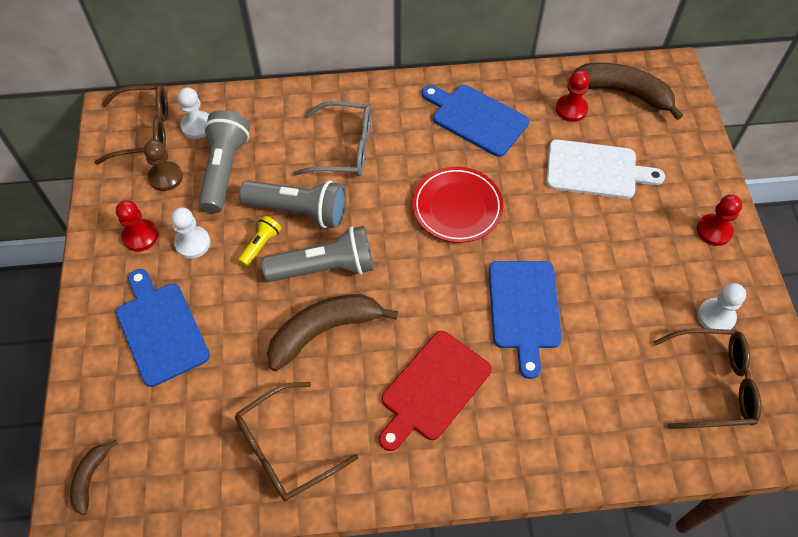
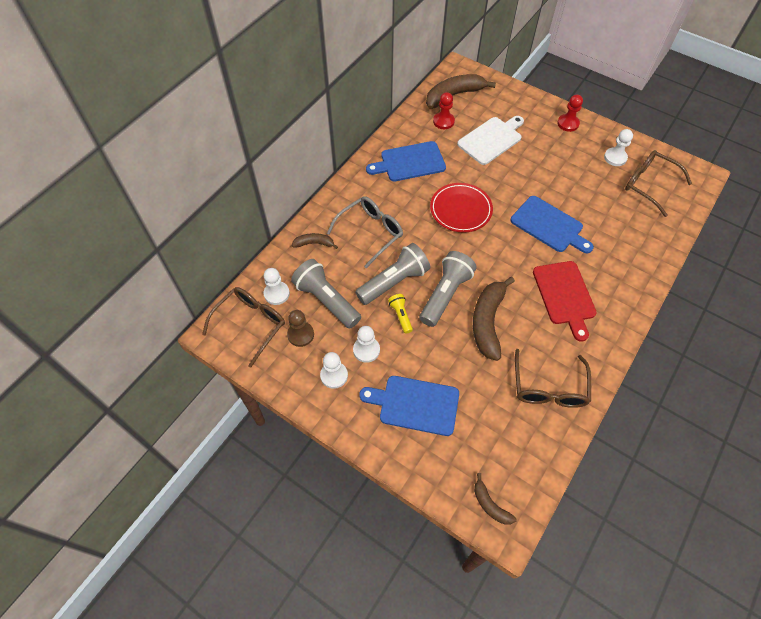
camera: 50 degrees left, 0 degrees up
red pawn [116,200,158,251] -> white pawn [320,352,348,389]
brown glasses [654,328,761,429] -> brown glasses turned 90 degrees counterclockwise [625,150,692,217]
none -> brown banana [292,233,338,249]

